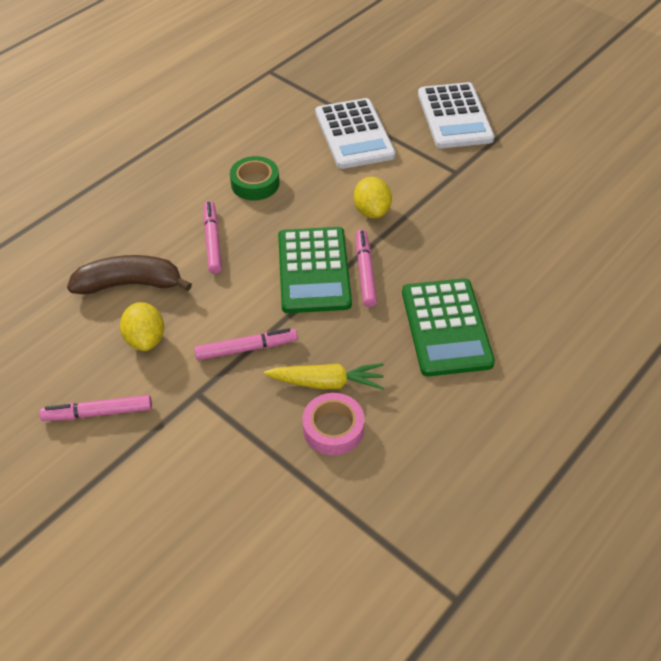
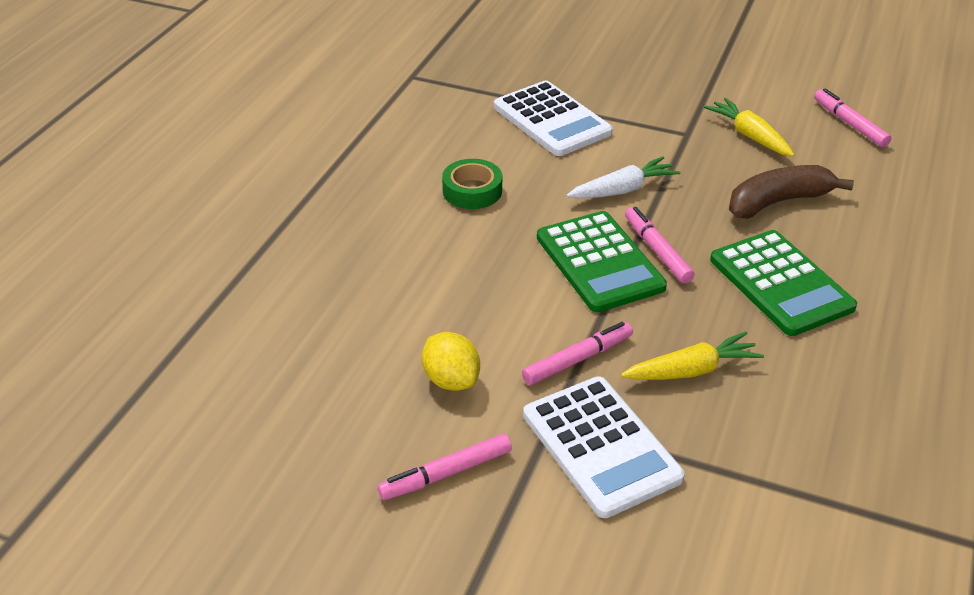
camera: 20 degrees left, 10 degrees down
brown banana [67,255,192,295] -> brown banana moved to [729,165,854,219]
pink marker [203,201,222,274] -> pink marker moved to [814,88,891,147]
pink tape [302,393,364,455] -> none
yellow lemon [354,177,392,219] -> white carrot [567,156,680,199]
white calculator [418,82,494,148] -> white calculator moved to [523,376,685,518]
none -> yellow carrot [704,98,794,157]

